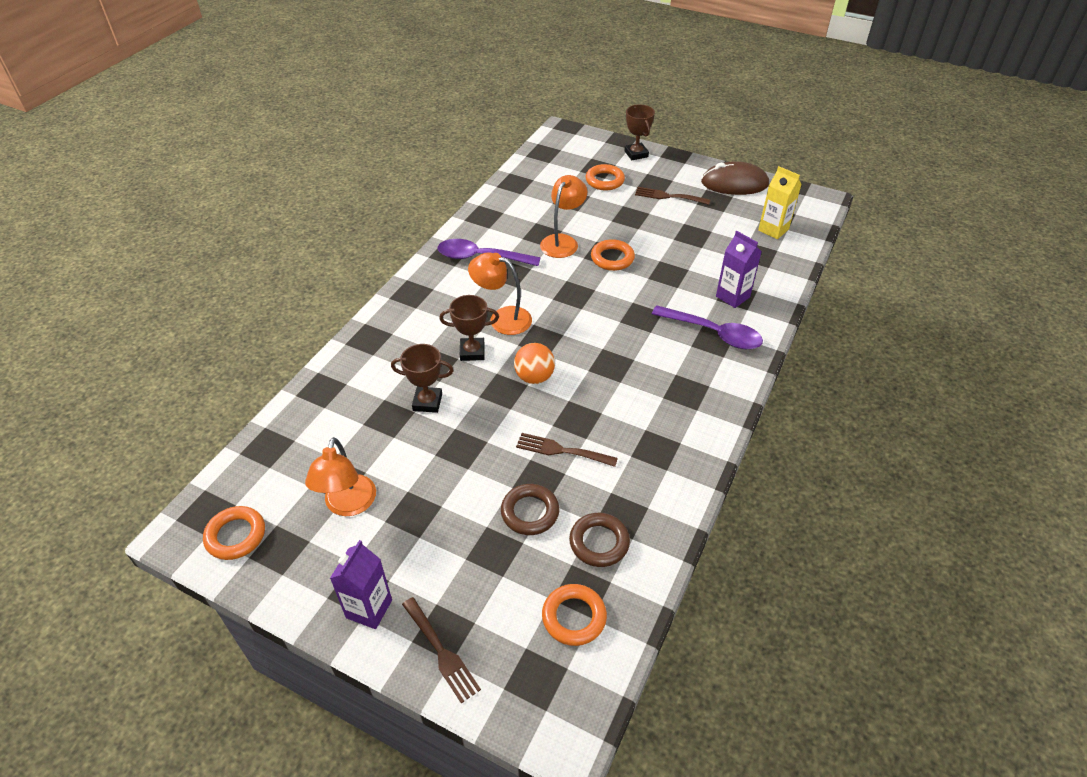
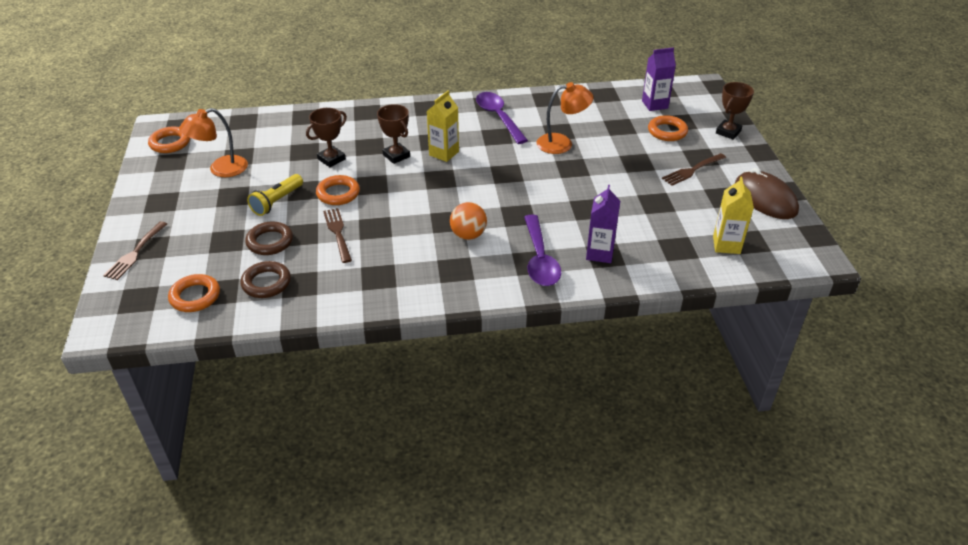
camera: 55 degrees right, 5 degrees down
purple carton [330,540,392,629] -> purple carton moved to [642,47,676,111]
brown trophy [391,344,454,413] -> brown trophy turned 75 degrees clockwise [306,108,347,167]
orange lamp [468,252,532,335] -> yellow carton [427,91,459,162]
orange ball [514,343,555,384] -> orange ball moved to [450,202,487,240]
orange ring [591,239,635,271] -> orange ring moved to [316,175,360,205]
brown fork [635,187,710,205] -> brown fork turned 105 degrees counterclockwise [662,153,726,186]
none -> yellow flashlight [247,174,303,216]

